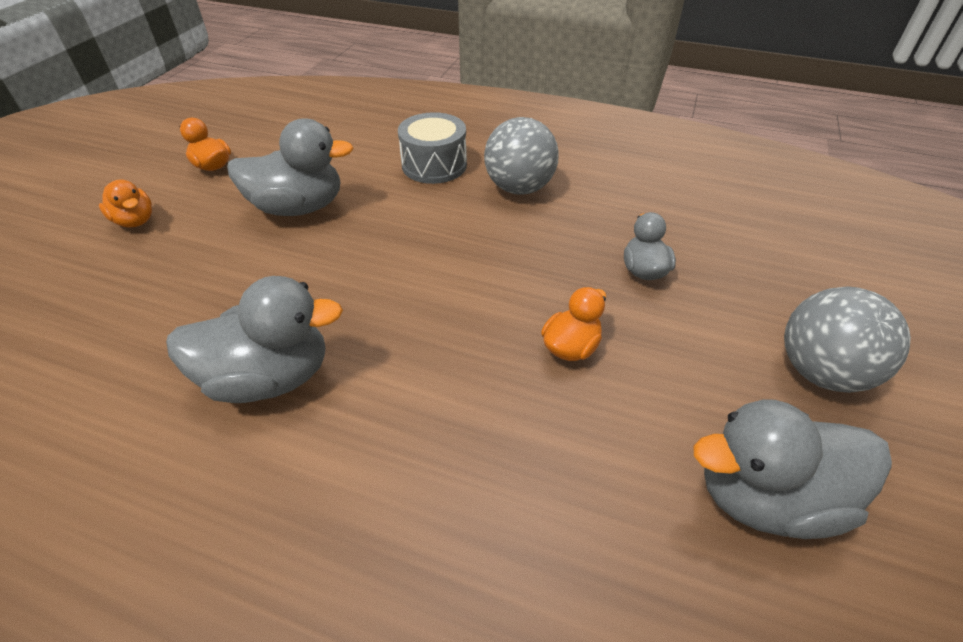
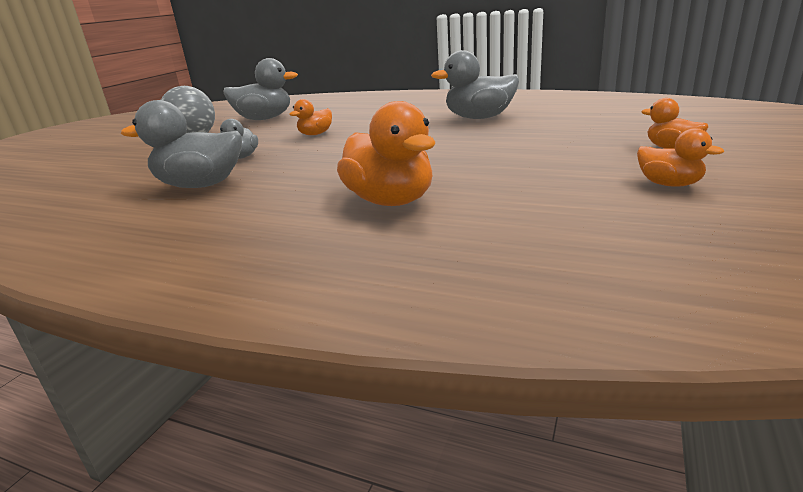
camera: 175 degrees left, 20 degrees down
grey duck [227,118,354,216] -> grey duck moved to [121,100,242,188]
grey drum [398,112,467,184] -> orange duck [337,101,435,206]
grey ball [484,117,559,194] -> none

